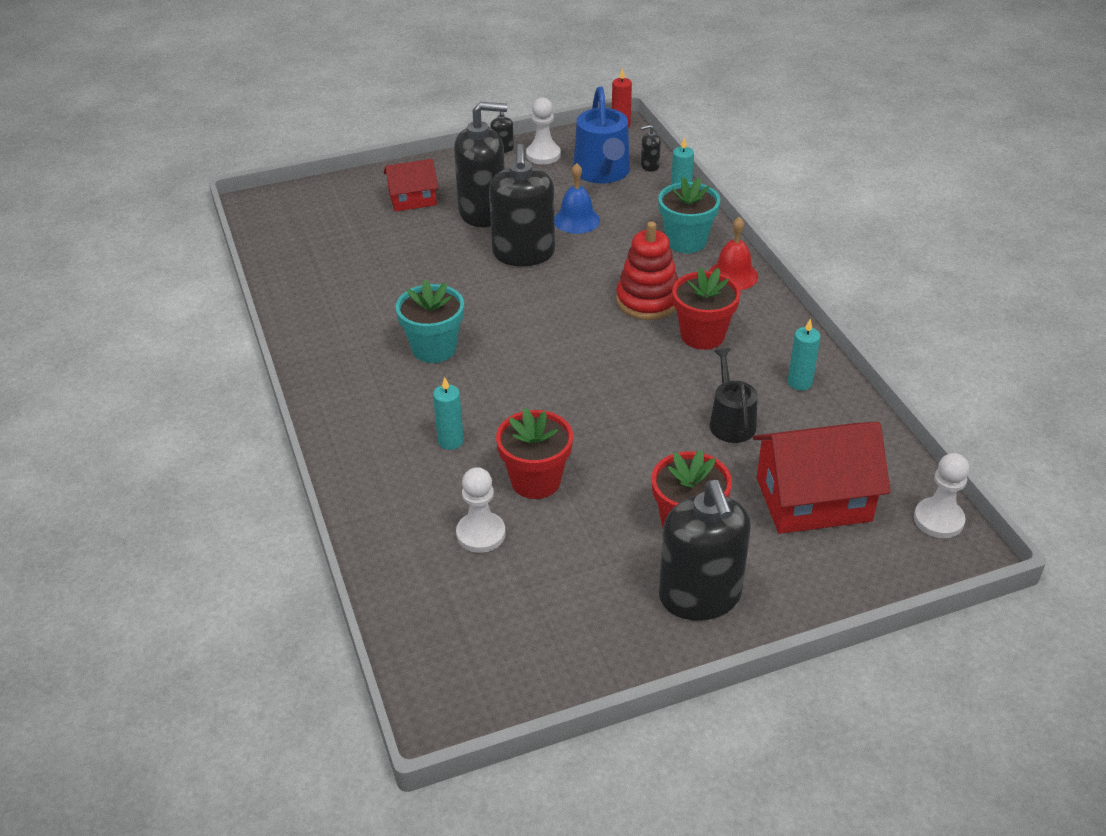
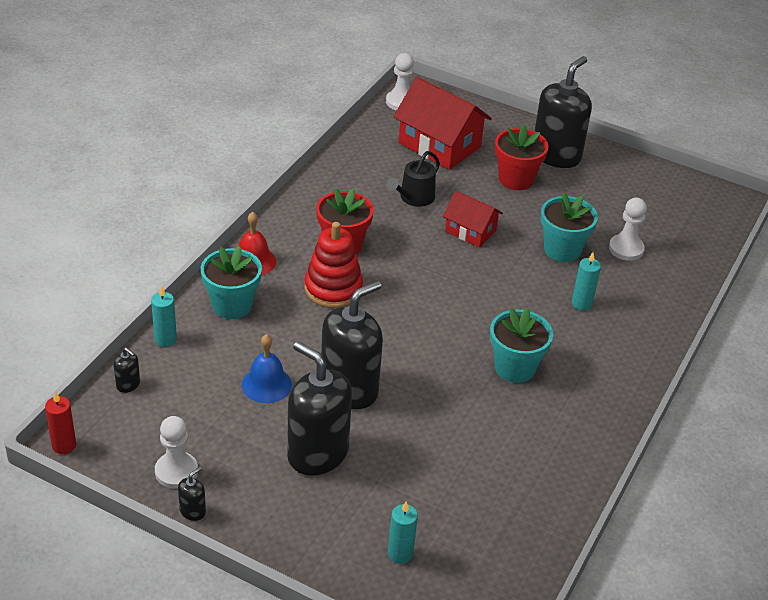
camera: 135 degrees left, 0 degrees up
red house [384,159,438,212] -> red house moved to [443,191,503,248]
red flower pot [496,408,573,499] -> turquoise flower pot [541,193,598,262]
blue watering can [573,86,630,184] -> none
turquoise candle [788,319,820,391] -> turquoise candle moved to [388,501,418,564]

